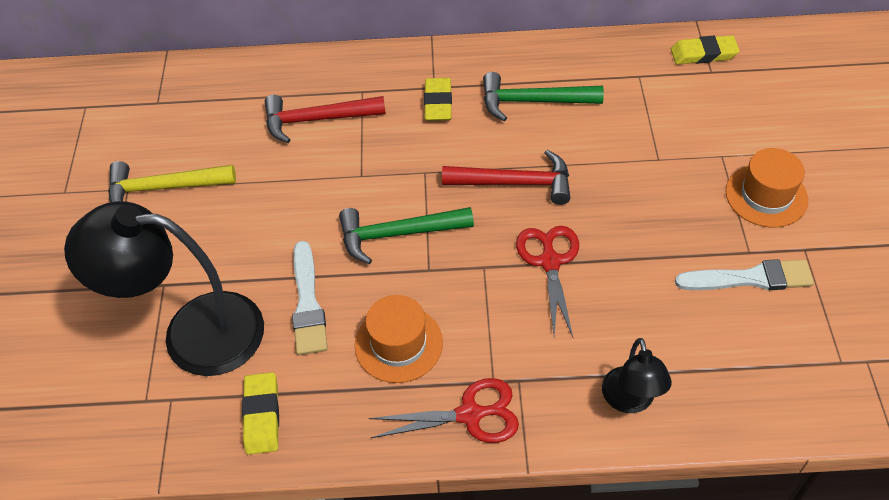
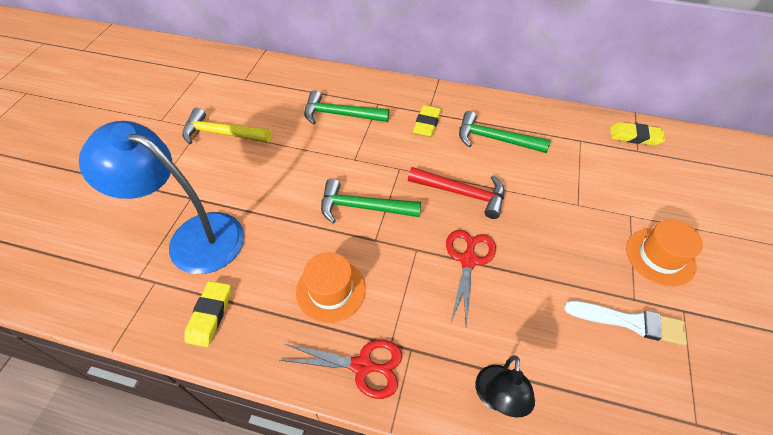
camera: 15 degrees right, 0 degrees up
black lamp [64,201,264,376] -> blue lamp [79,121,244,274]
red hammer [265,95,386,143] -> green hammer [304,90,390,125]
white brush [292,241,328,355] -> none

